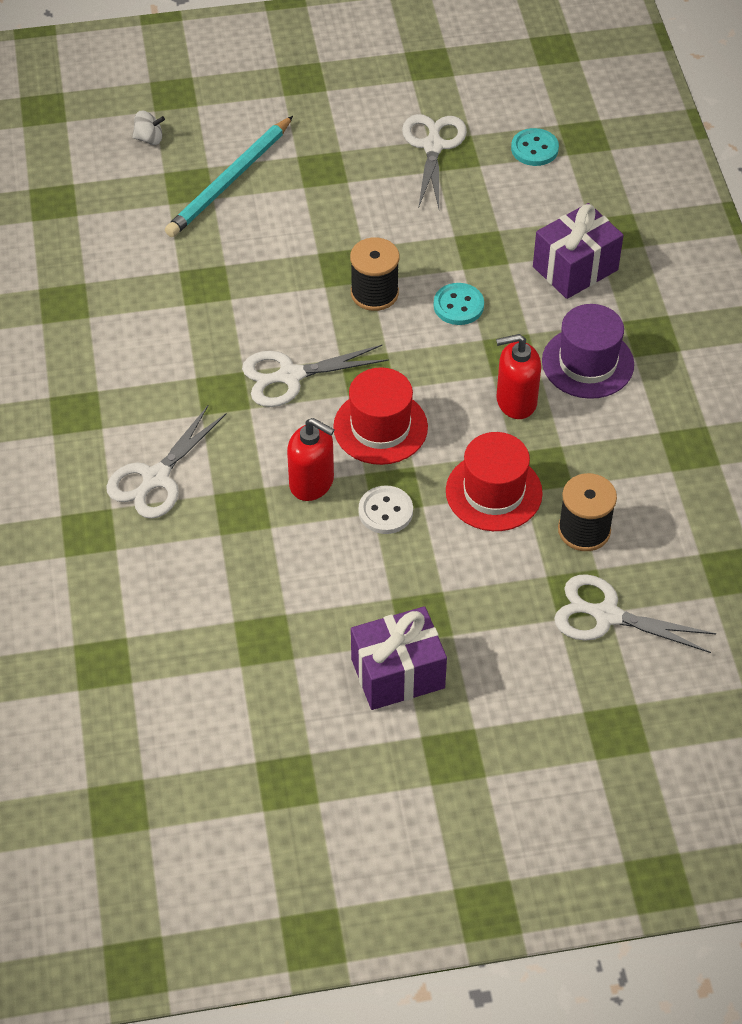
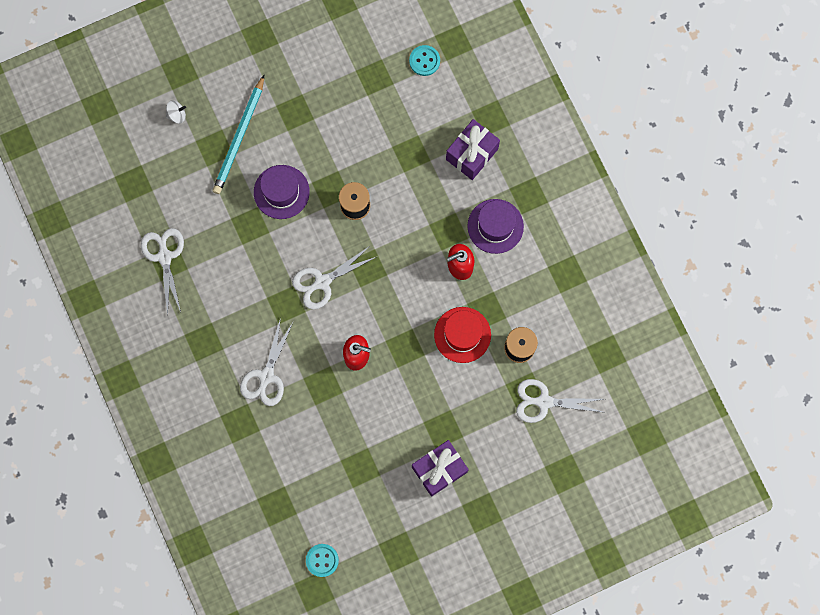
camera: 15 degrees left, 25 degrees up
red hat [333,367,428,465] -> none
white button [359,485,413,534] -> none
white scissors [402,114,467,209] -> white scissors moved to [141,228,184,316]
turquoise button [434,283,484,325] -> turquoise button moved to [306,544,339,577]
none -> purple hat [254,165,310,219]

